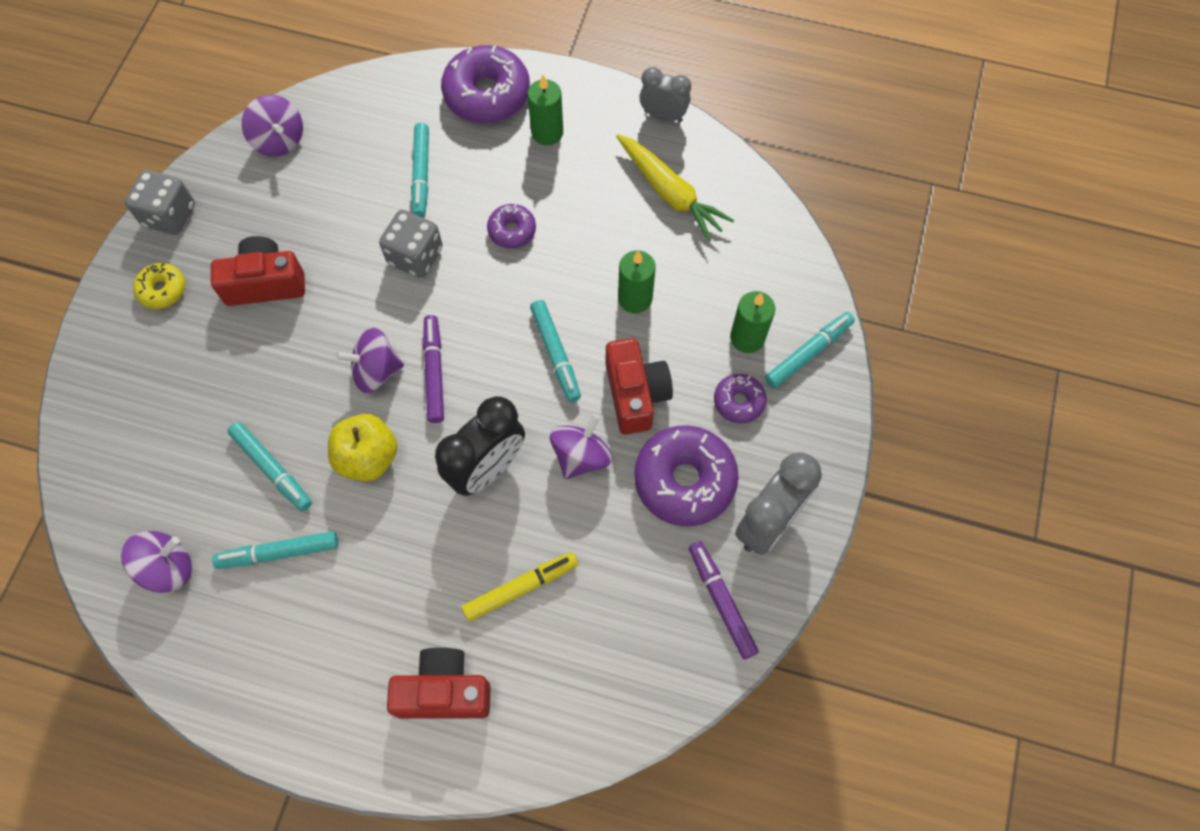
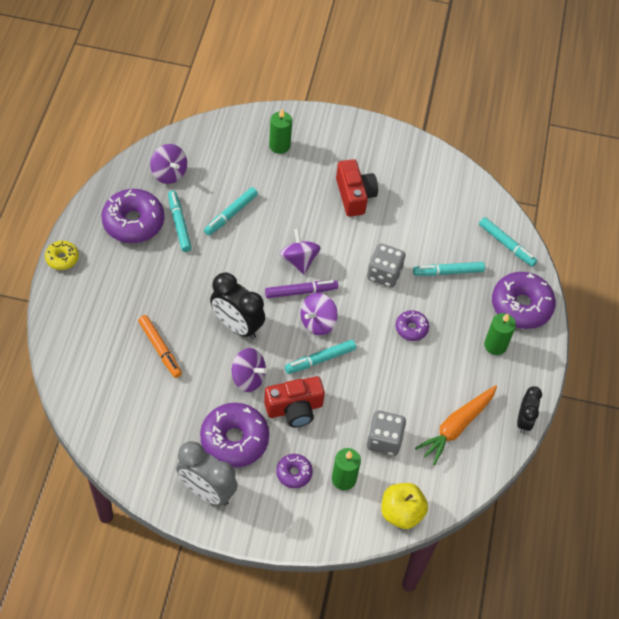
camera: 80 degrees right, 10 degrees down
grey dice [125,170,195,235] -> grey dice moved to [367,411,406,456]
yellow donut [133,263,185,309] -> yellow donut moved to [45,241,79,270]
purple spinning top [242,95,303,157] -> purple spinning top moved to [301,293,338,335]
yellow apple [328,414,398,481] -> yellow apple moved to [381,483,428,529]
red camera [387,647,491,719] -> none
yellow marker [461,552,578,621] -> orange marker [138,315,182,378]
yellow carrot [616,134,734,242] -> orange carrot [415,385,497,465]
green candle [618,250,656,313] -> green candle moved to [269,109,292,154]
grey clock [640,67,691,122] -> black clock [517,386,542,434]
purple marker [689,541,759,659] -> none
turquoise marker [765,312,855,388] -> turquoise marker moved to [479,217,537,267]
none -> purple donut [101,189,164,243]

